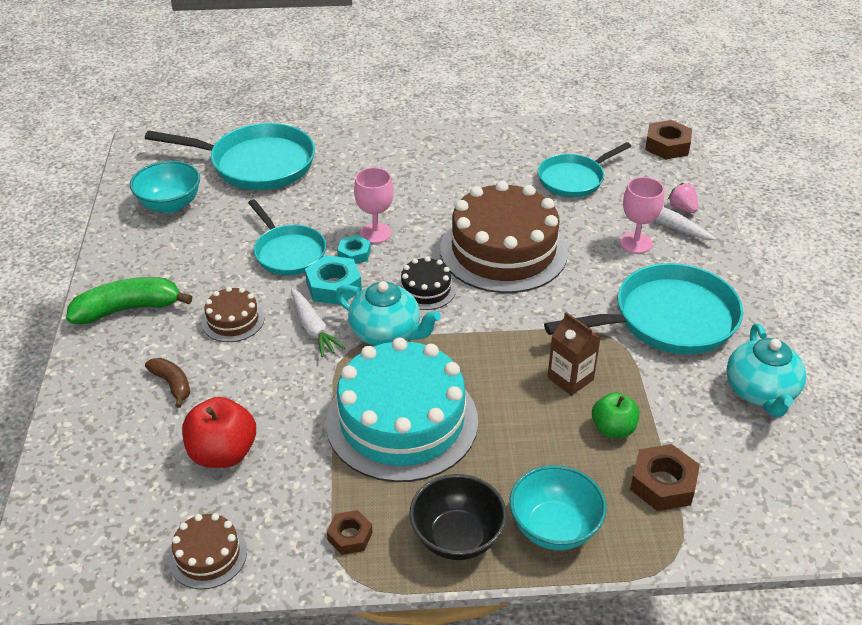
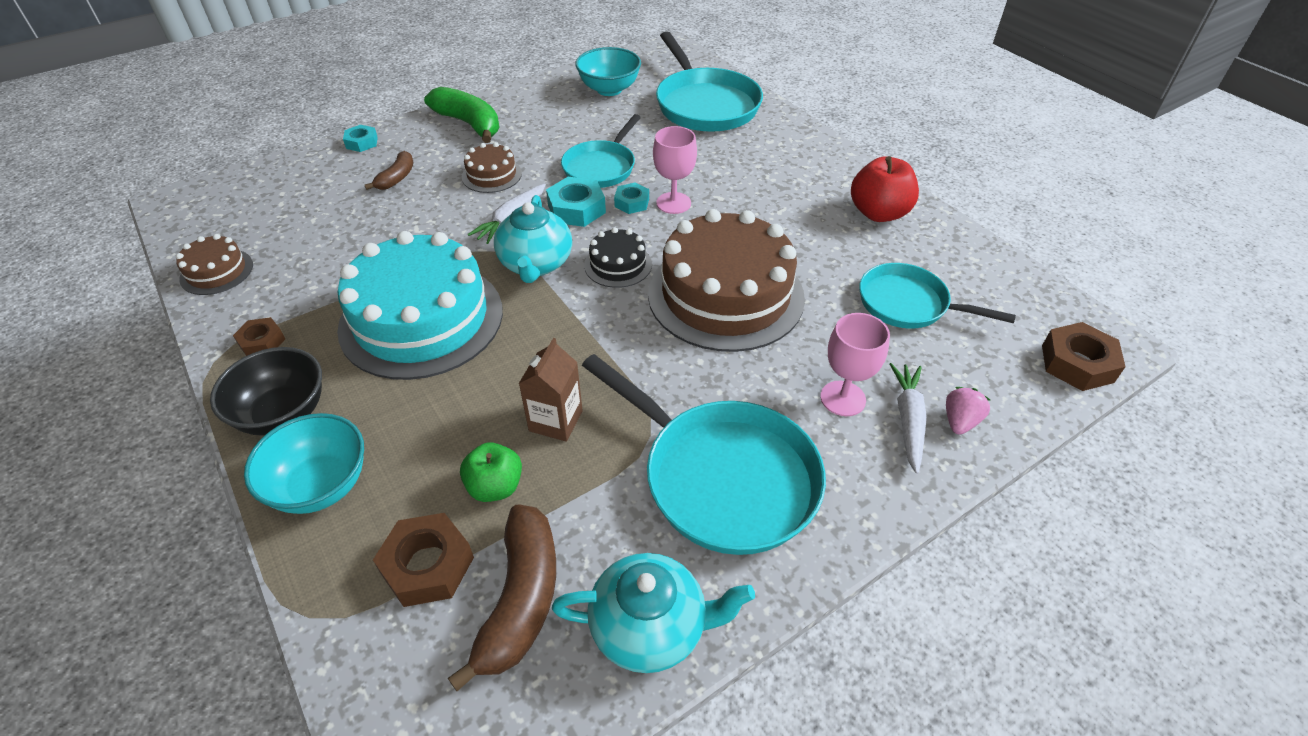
camera: 60 degrees right, 5 degrees up
red apple [182,397,256,468] -> red apple moved to [851,156,919,222]
turquoise teapot [727,324,806,417] -> turquoise teapot turned 150 degrees counterclockwise [552,553,755,673]
none -> turquoise nut [343,125,378,152]
none -> brown banana [448,504,556,691]

